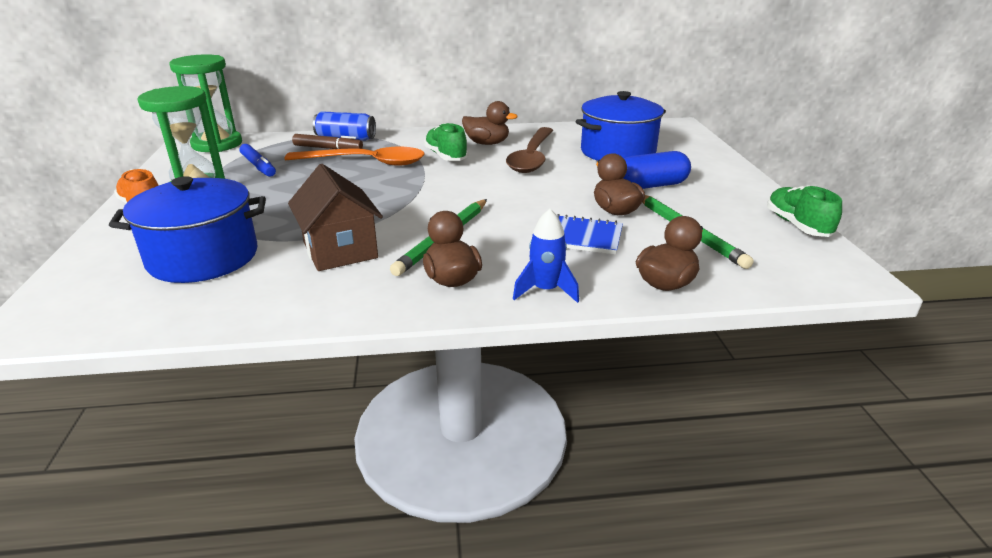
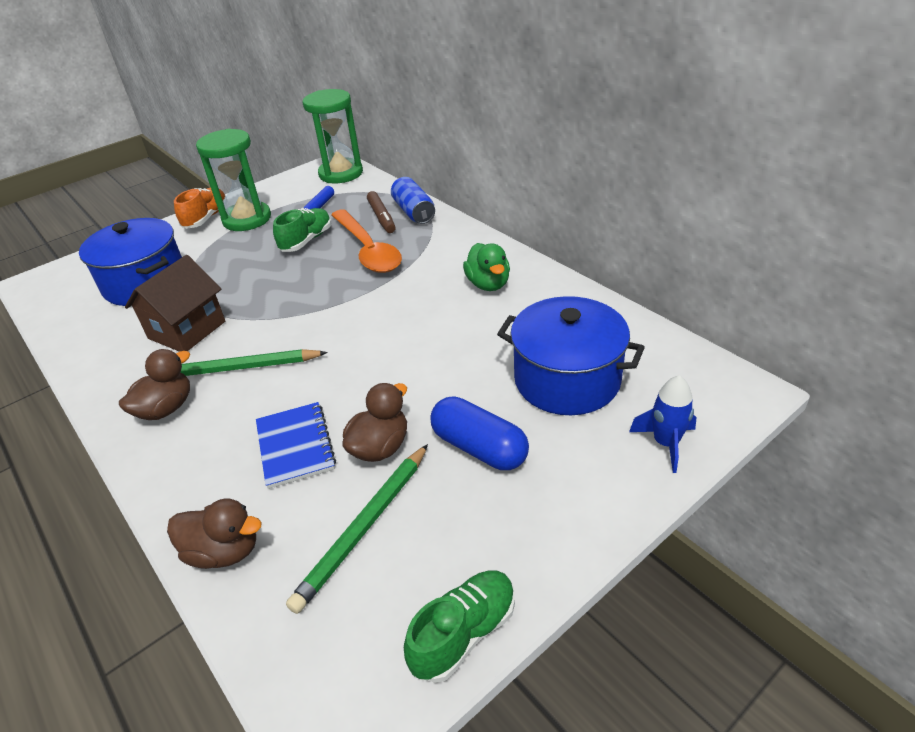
camera: 60 degrees right, 10 degrees up
green shoe [424,123,468,161] -> green shoe moved to [273,208,332,252]
brown duck [462,101,518,145] -> green duck [463,243,510,291]
brown spoon [506,127,553,173] -> none
blue rocket [513,209,579,303] -> blue rocket moved to [629,375,697,473]

